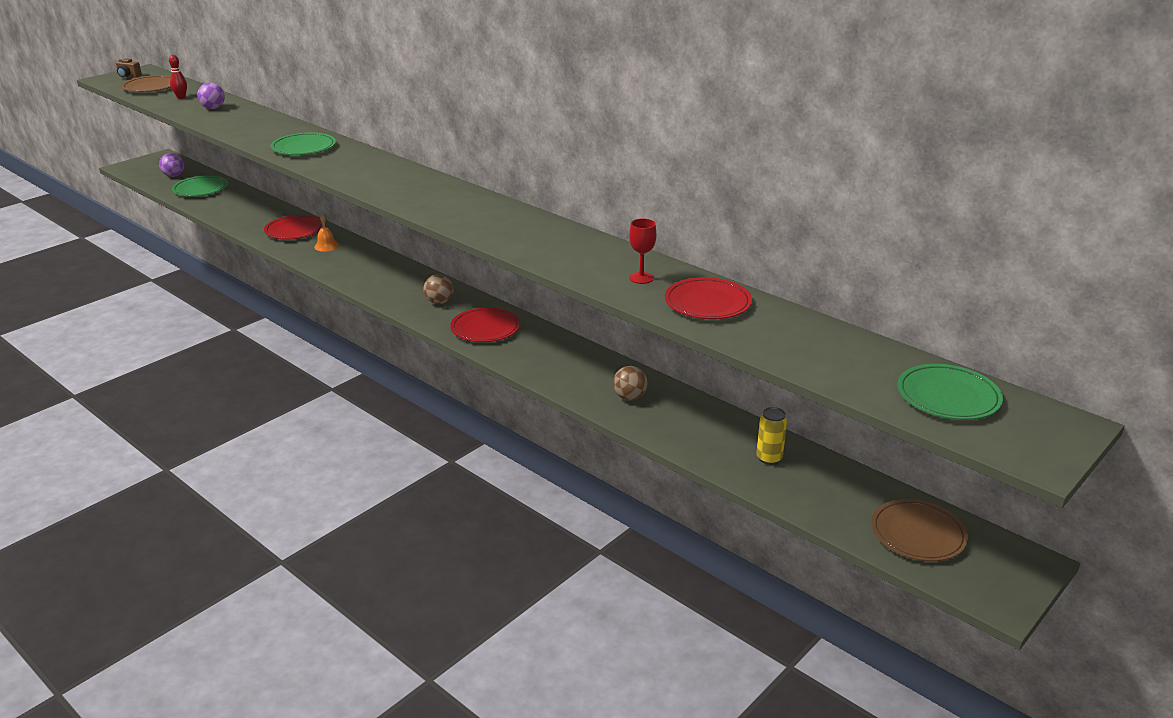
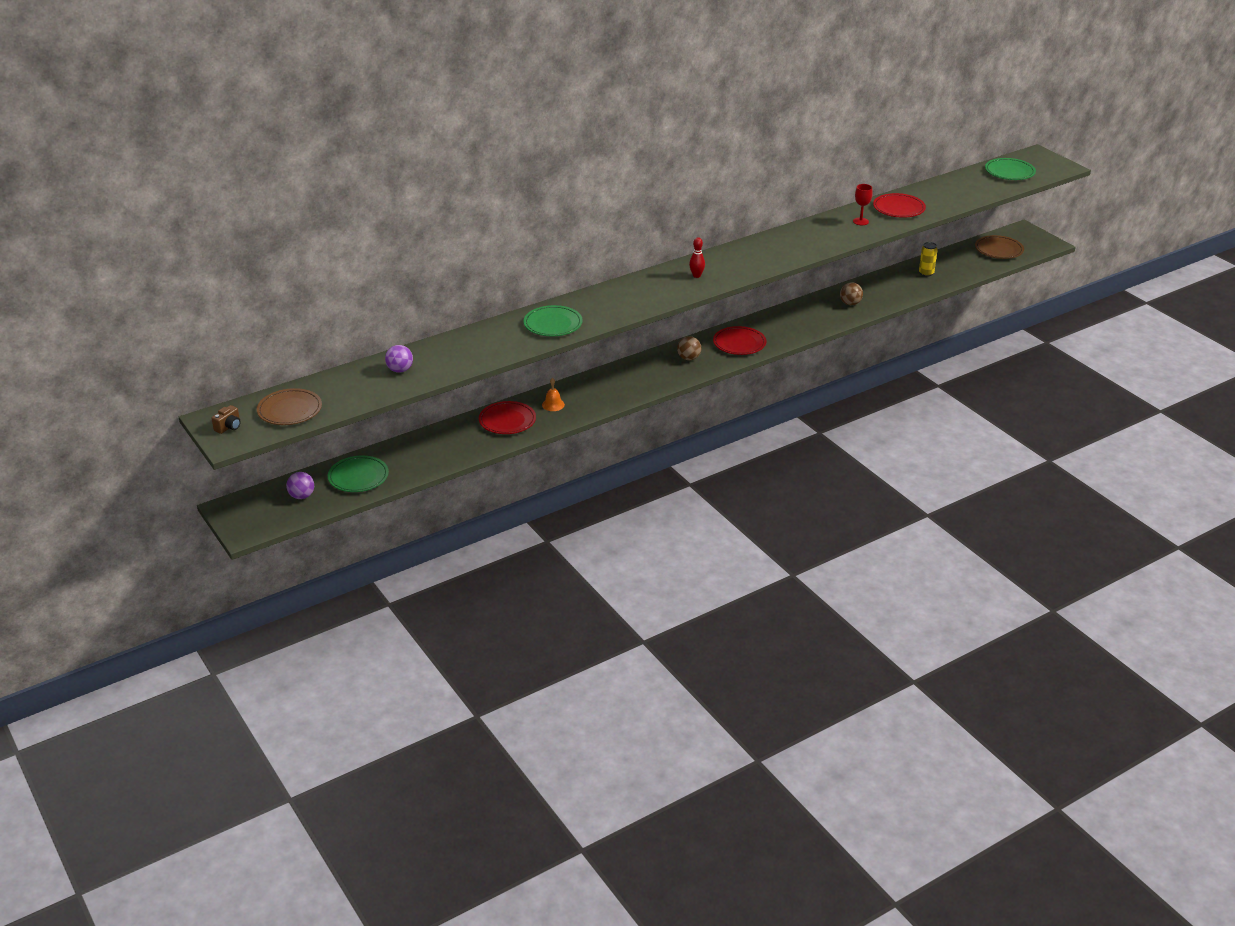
camera: 75 degrees left, 5 degrees up
red bowling pin [169,55,187,99] -> red bowling pin moved to [689,237,705,278]

